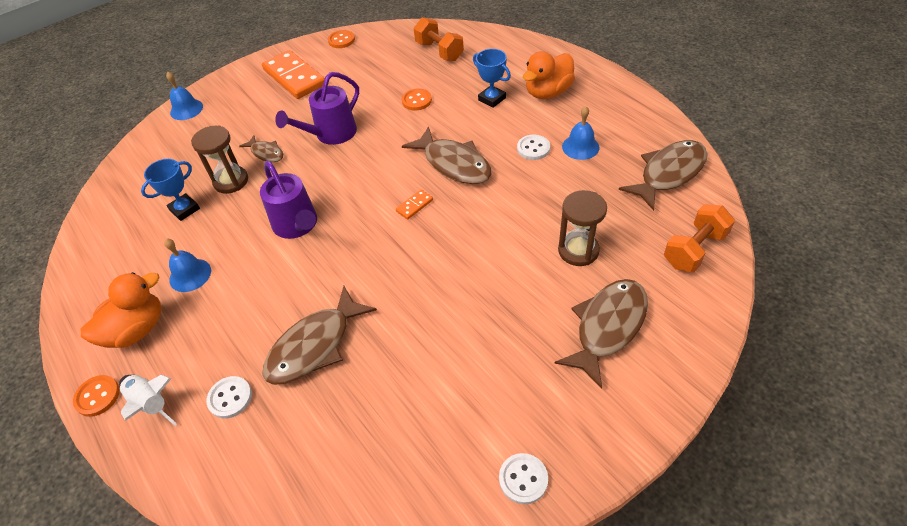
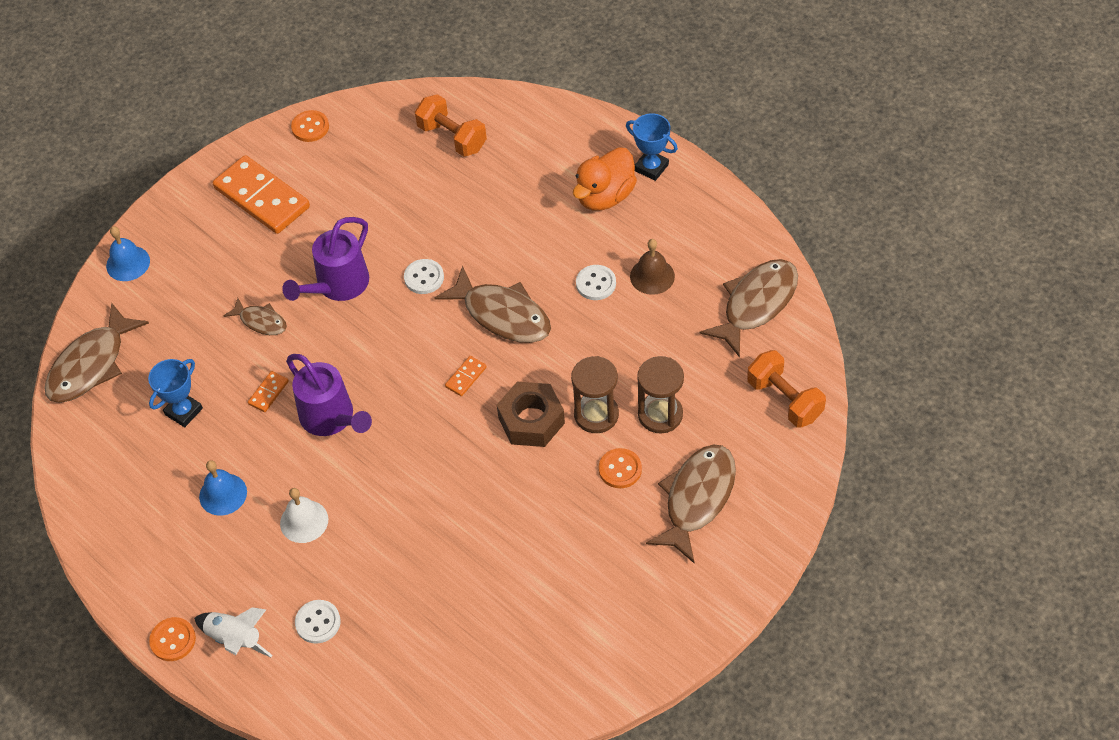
camera: 10 degrees left, 5 degrees up
orange duck [81,272,162,348] -> none
brown hourglass [191,125,248,194] -> brown hourglass moved to [571,356,619,433]
brown fish [262,286,377,385] -> brown fish moved to [44,302,149,403]
orange button [402,88,432,111] -> orange button moved to [599,448,642,488]
blue trophy [473,49,511,108] -> blue trophy moved to [626,114,678,181]
white button [499,453,548,504] -> white button moved to [404,259,444,294]
blue bell [562,106,600,160] -> brown bell [630,239,675,295]
orange dumbbell [664,204,735,272] -> orange dumbbell turned 75 degrees counterclockwise [747,350,826,428]
none -> orange domino [248,371,289,412]
none -> white bell [280,488,328,543]
none -> brown nut [497,382,565,447]

